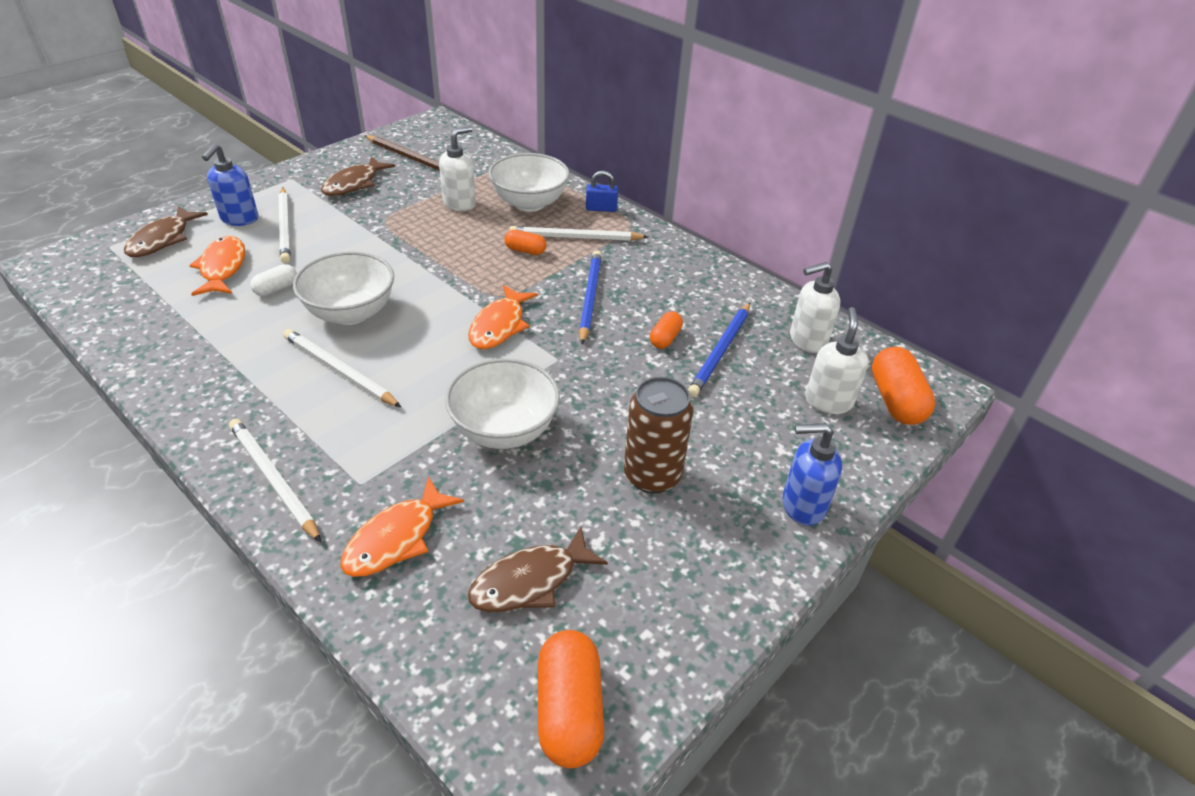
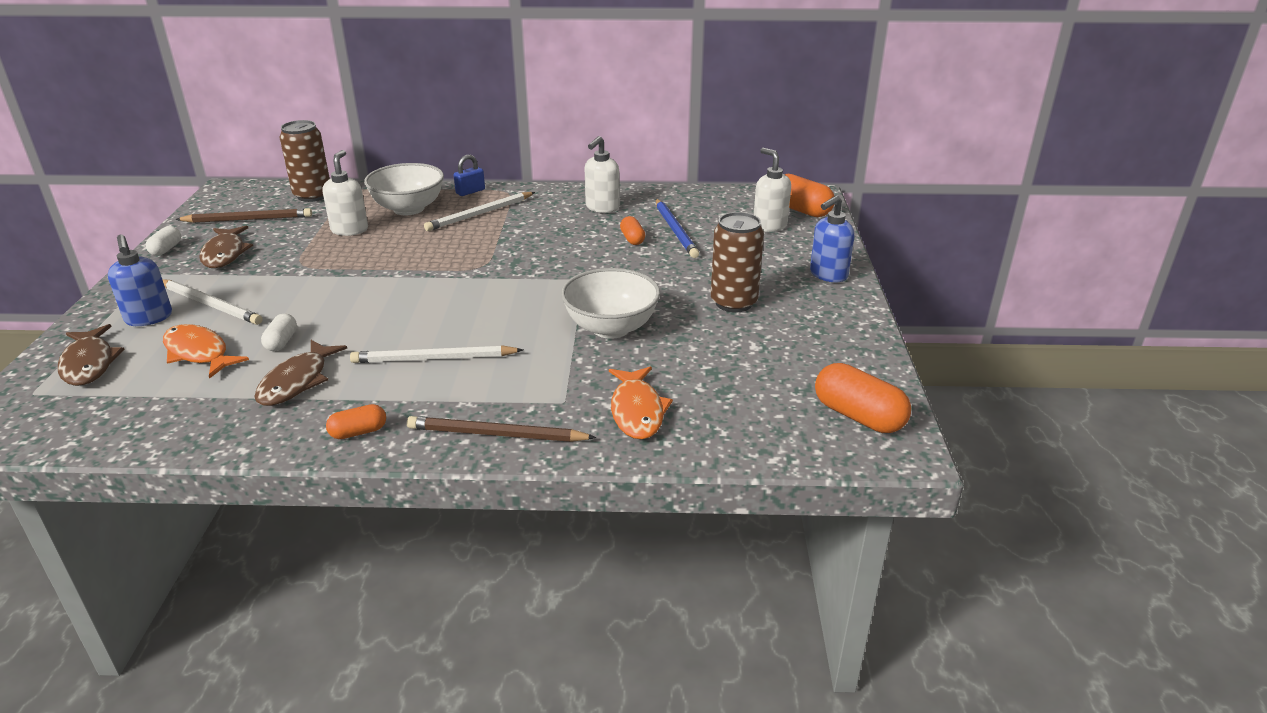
camera: 40 degrees left, 10 degrees down
white pencil [229,419,321,542] -> brown pencil [407,416,596,442]
white bowl [293,251,394,325] -> none
orange fish [468,285,538,349] -> none
brown fish [468,527,608,612] -> brown fish moved to [254,340,347,406]
orange capsule [505,230,546,255] -> orange capsule moved to [326,404,386,439]
blue pencil [579,250,602,344] -> none
white soap dispenser [790,262,840,353] -> white soap dispenser moved to [585,136,620,213]
none -> white capsule [145,226,181,256]
none -> brown can [280,120,330,202]

